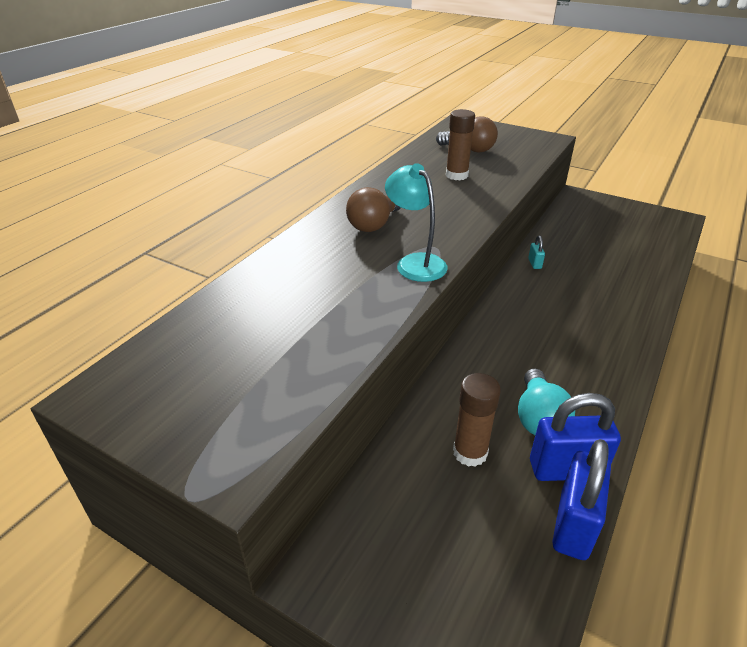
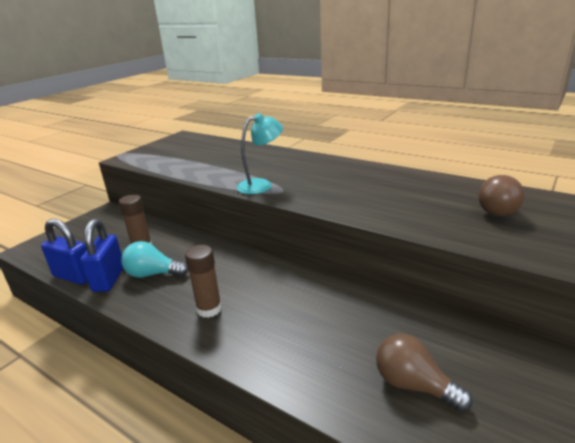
camera: 95 degrees right, 10 degrees down
brown light bulb [346,187,401,232] -> brown light bulb moved to [376,334,473,412]
brown glue stick [446,109,475,181] -> brown glue stick moved to [185,245,222,318]
turquoise padlock [528,235,545,269] -> none

